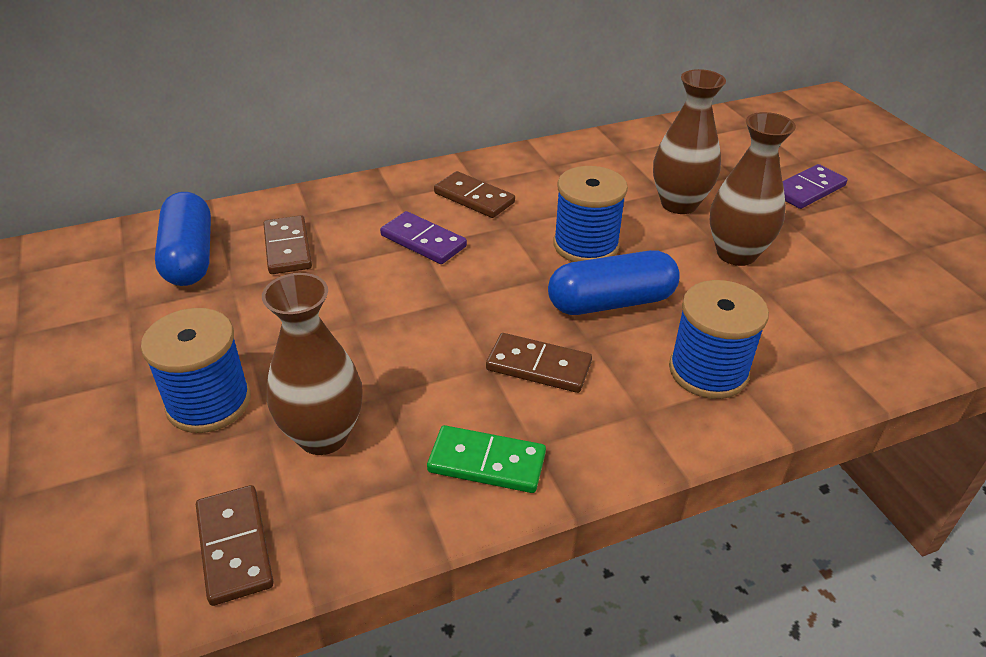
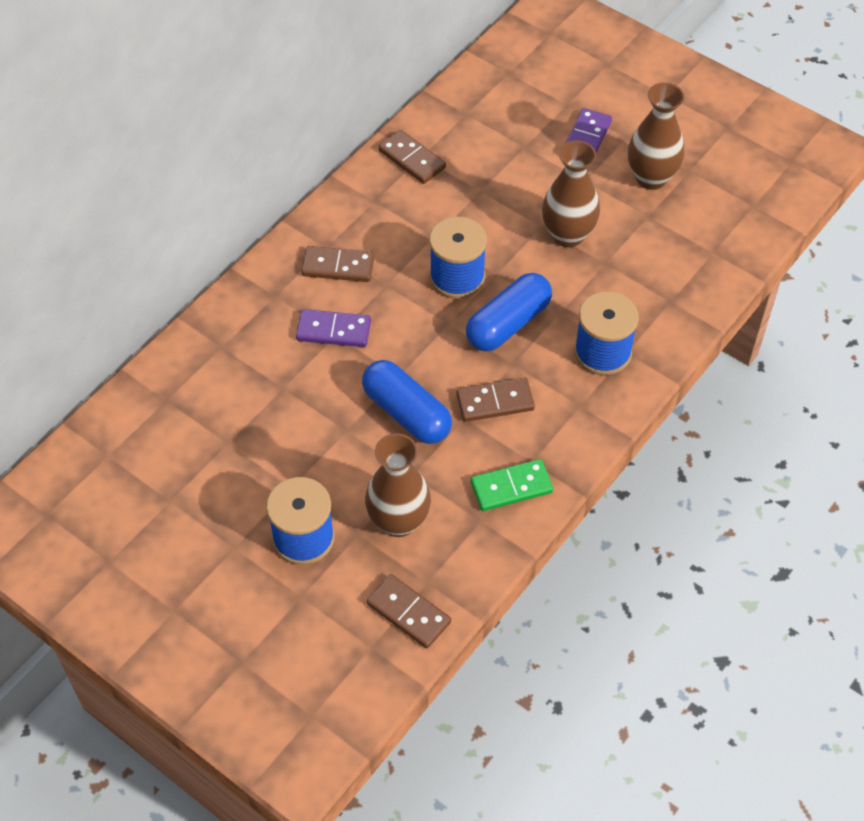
camera: 30 degrees left, 15 degrees up
blue capsule [155,192,211,286] -> blue capsule moved to [362,360,452,444]
brown domino [263,215,312,274] -> brown domino moved to [378,130,446,184]
brown vase [653,69,726,214] -> brown vase moved to [628,83,685,190]

